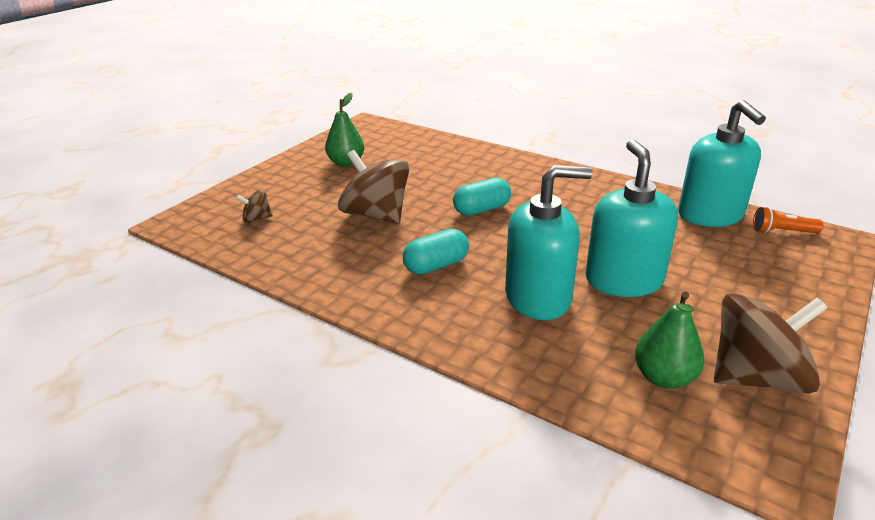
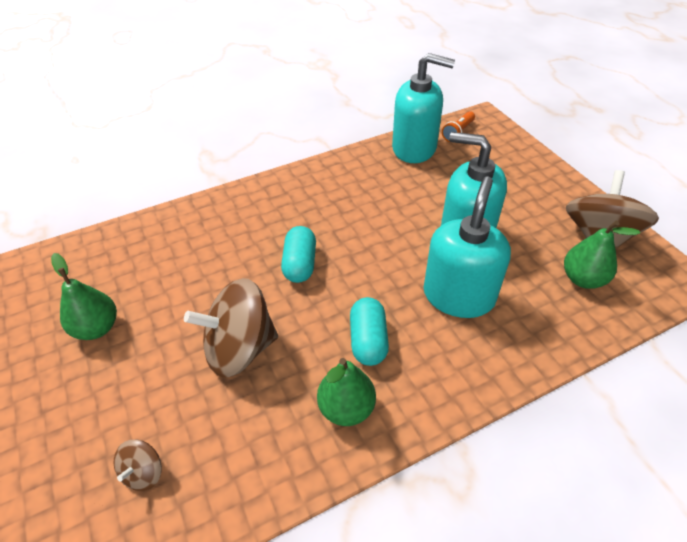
camera: 60 degrees left, 15 degrees up
none -> green pear [317,358,376,426]

